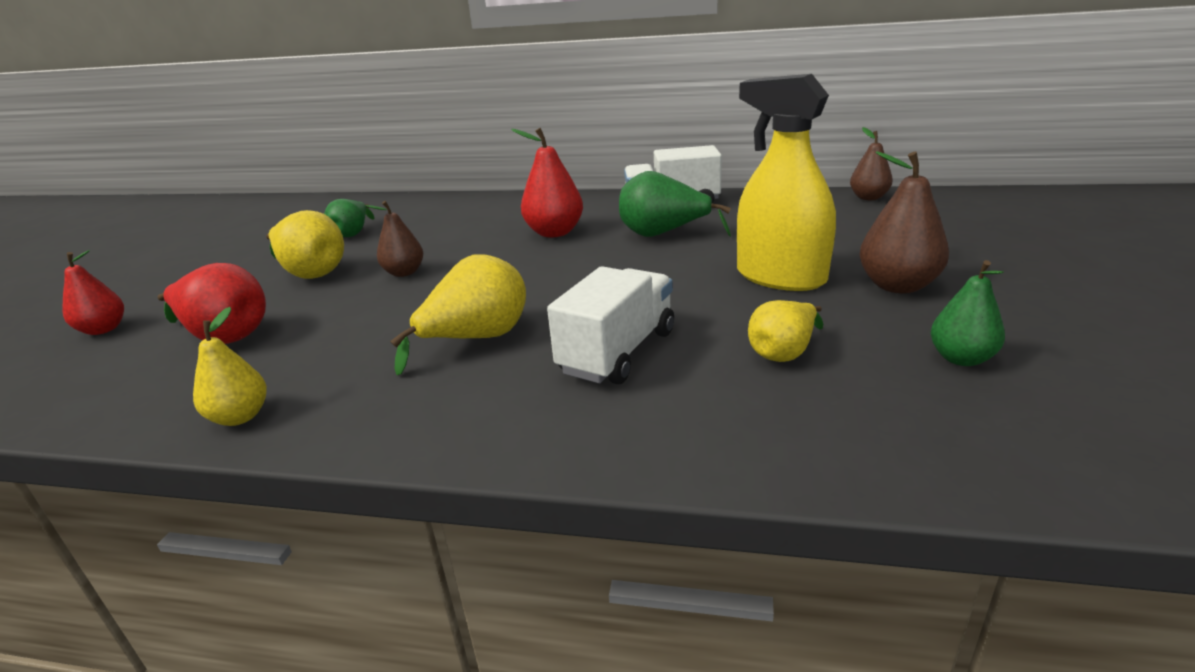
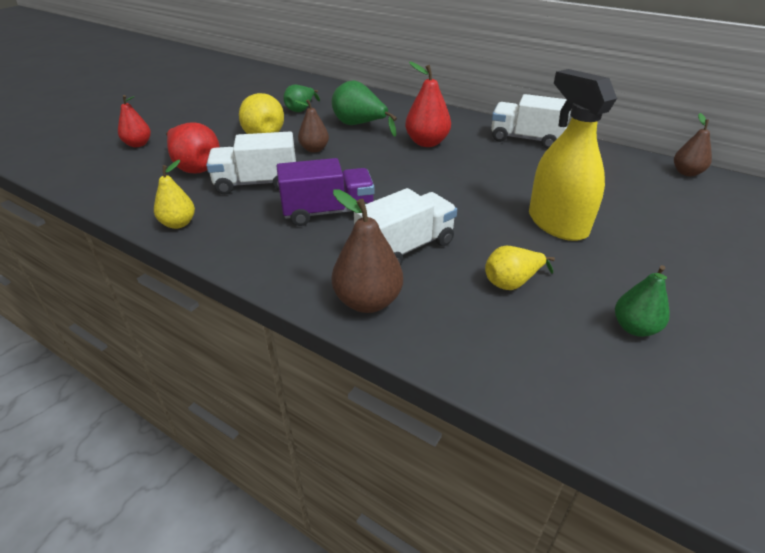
camera: 20 degrees right, 10 degrees up
yellow pear [390,254,526,375] -> purple truck [277,158,375,226]
green pear [619,171,731,237] -> green pear moved to [332,80,397,137]
brown pear [859,151,949,294] -> brown pear moved to [332,189,403,313]
none -> white truck [206,132,296,194]

